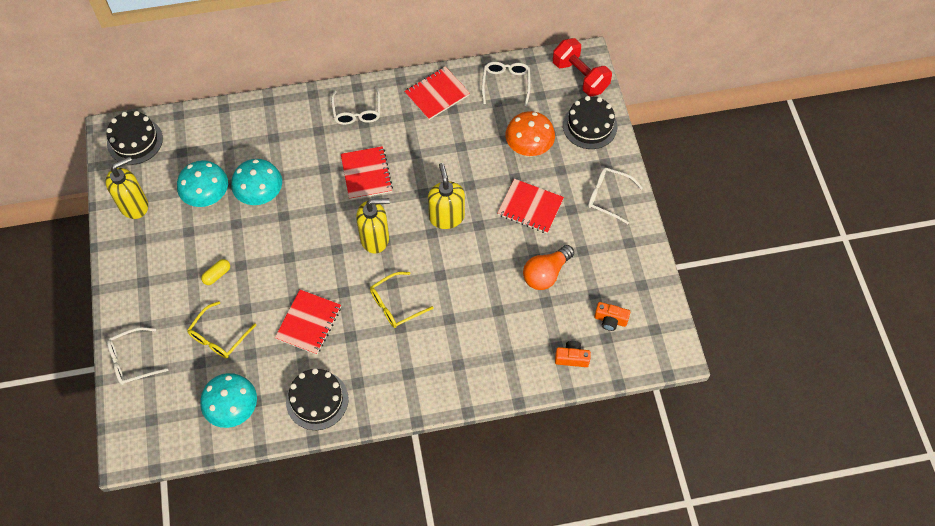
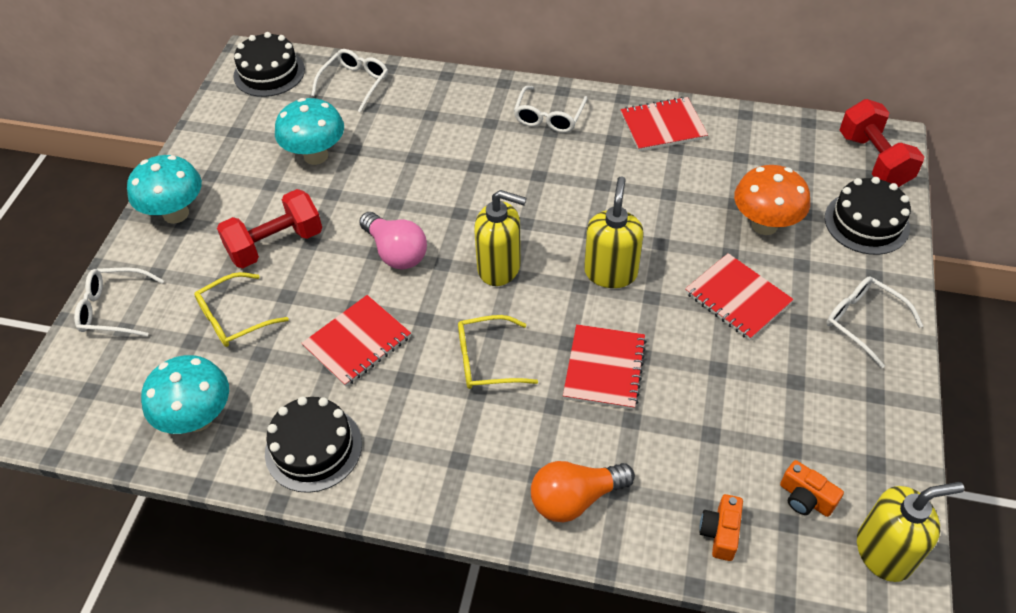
camera: 25 degrees right, 10 degrees down
yellow soap dispenser [105,157,148,219] -> yellow soap dispenser moved to [857,482,964,582]
yellow capsule [201,259,230,285] -> red dumbbell [217,189,322,268]
turquoise mushroom [231,159,282,205] -> turquoise mushroom moved to [127,155,202,224]
red notebook [341,146,393,200] -> red notebook moved to [563,324,647,410]
white glasses [482,62,531,106] -> white glasses moved to [311,49,388,113]
orange light bulb [523,245,574,290] -> orange light bulb moved to [531,461,635,522]
orange camera [555,341,591,367] -> orange camera turned 105 degrees counterclockwise [699,494,743,561]
none -> pink light bulb [359,212,427,270]

